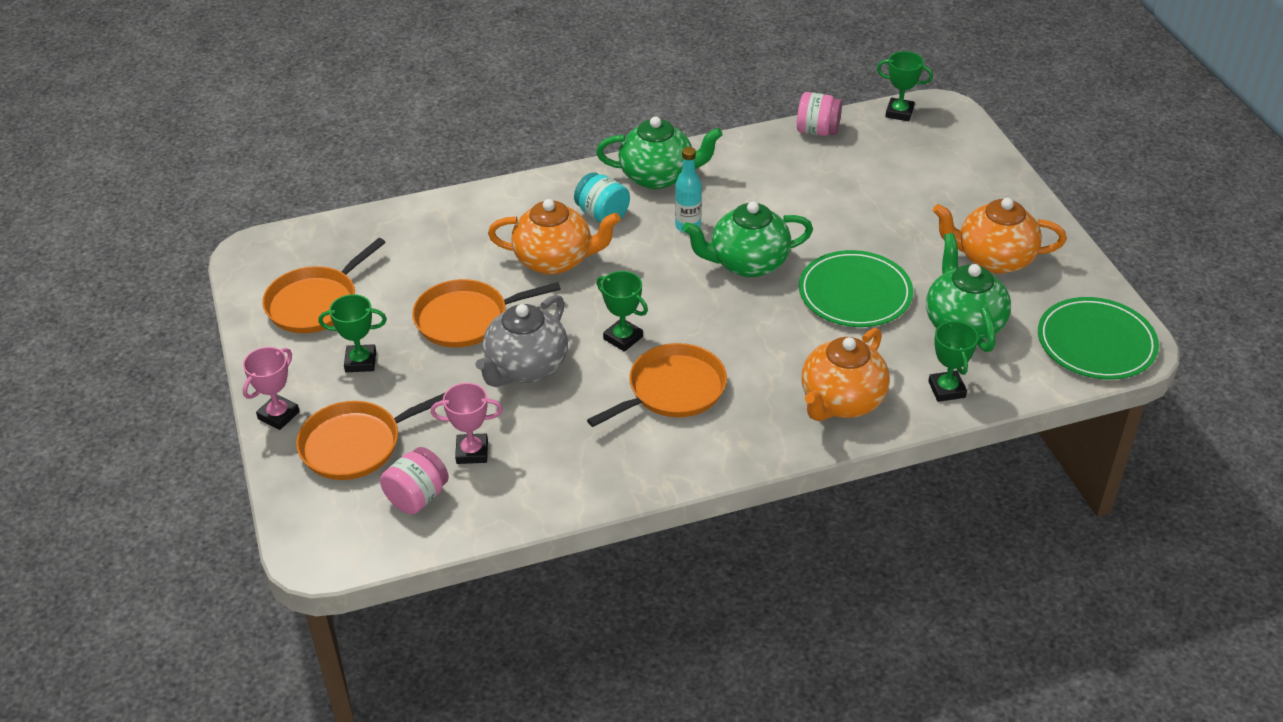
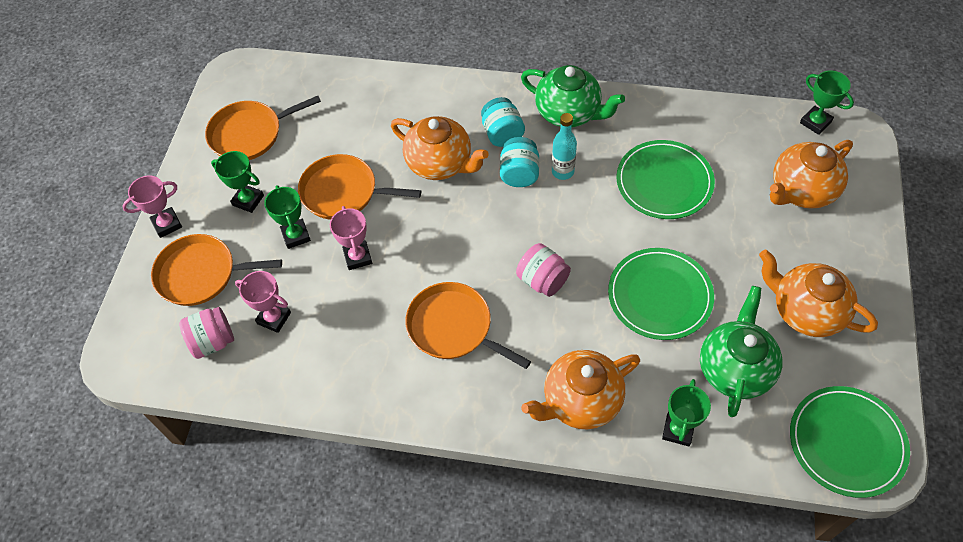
camera: 30 degrees right, 15 degrees up
grey teapot [476,295,568,387] -> pink trophy [330,206,372,270]
orange pan [587,343,727,427] -> orange pan turned 135 degrees counterclockwise [405,282,531,369]
green trophy [597,271,648,352] -> green trophy moved to [264,185,311,249]
green teapot [683,201,813,277] -> none
pink jar [797,92,842,136] -> pink jar moved to [516,243,571,297]
none -> turquoise jar [500,137,539,187]
none -> green plate [616,140,715,219]
none -> orange teapot [770,140,853,209]

